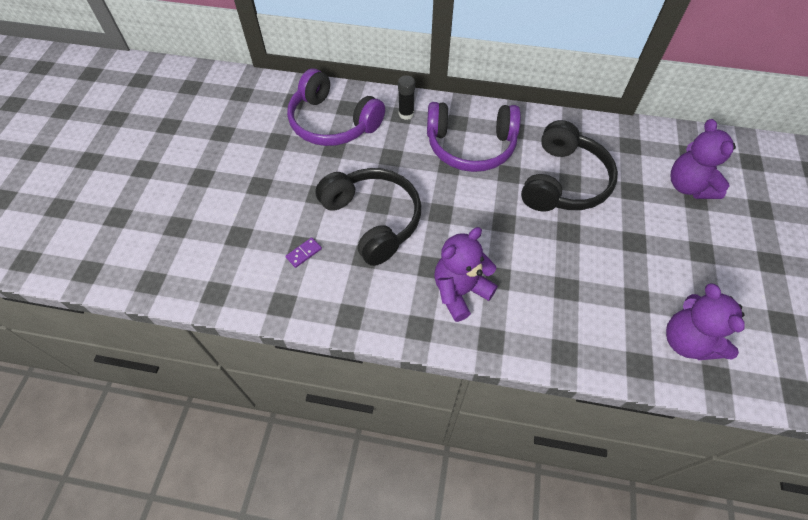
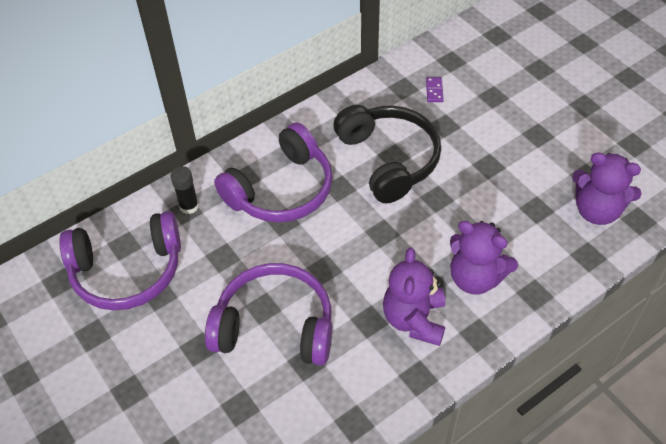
camera: 45 degrees left, 5 degrees down
purple domino [285,237,322,268] -> purple domino moved to [426,77,444,102]
black headphones [315,168,421,266] -> purple headphones [205,263,332,366]
purple teddy bear [671,119,736,199] -> purple teddy bear moved to [450,221,518,295]

